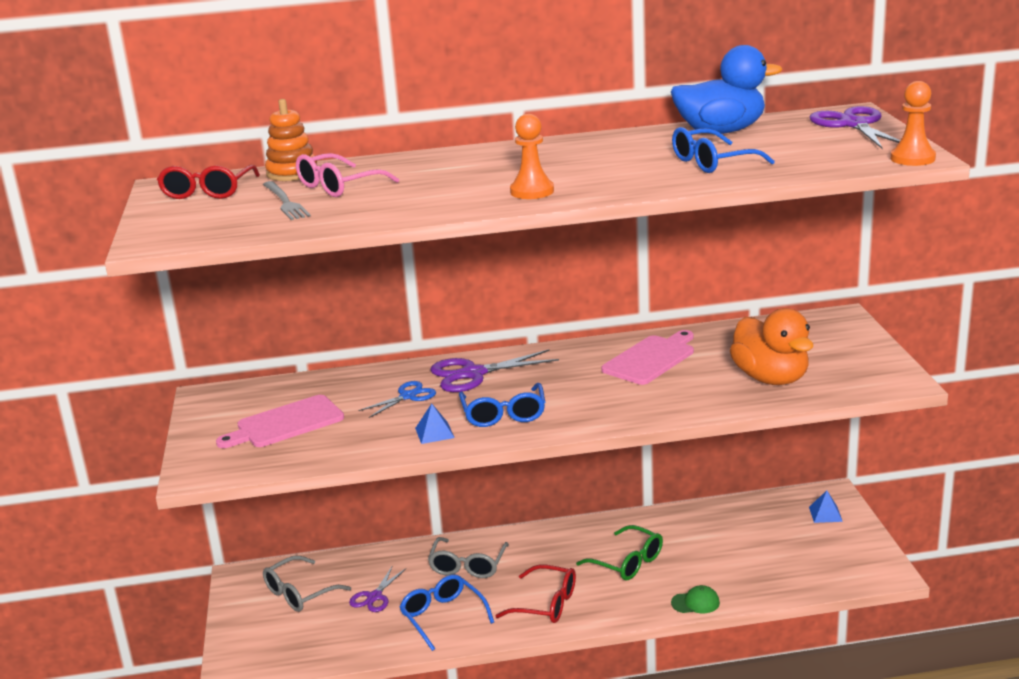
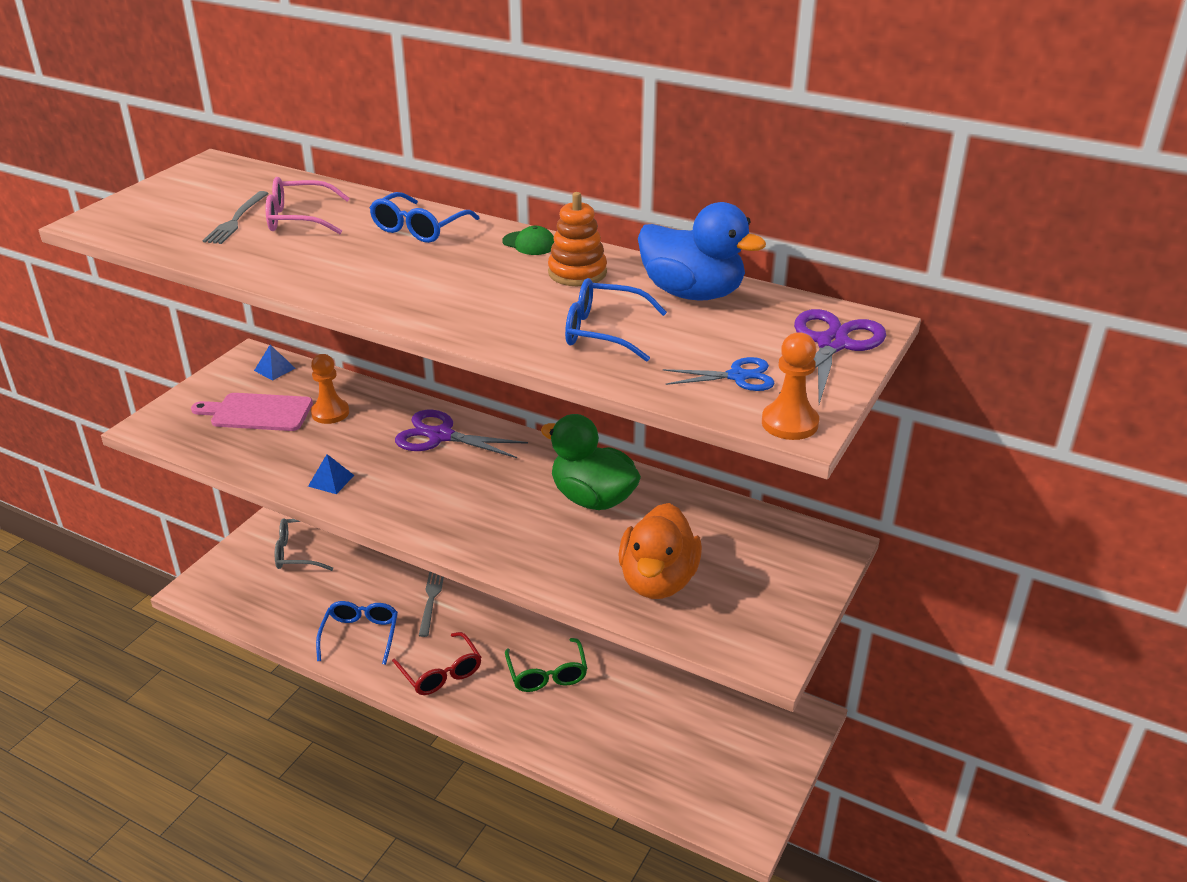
camera: 35 degrees right, 10 degrees up
red glasses [157,165,260,199] -> none
orange stacking toy [265,99,317,181] -> orange stacking toy moved to [548,192,607,286]
purple scissors [349,567,406,612] -> none
blue scissors [358,381,436,418] -> blue scissors moved to [663,357,775,391]
grey glasses [428,537,509,578] -> grey fork [418,572,444,637]
blue glasses [459,383,545,427] -> blue glasses moved to [370,192,480,243]
orange pawn [510,114,554,199] -> orange pawn moved to [311,354,349,424]
pink cutting board [601,330,694,385] -> green duck [541,414,641,510]
green cap [671,585,720,613] -> green cap moved to [502,226,554,255]
blue pyramid [809,491,843,523] -> blue pyramid moved to [254,345,295,381]

